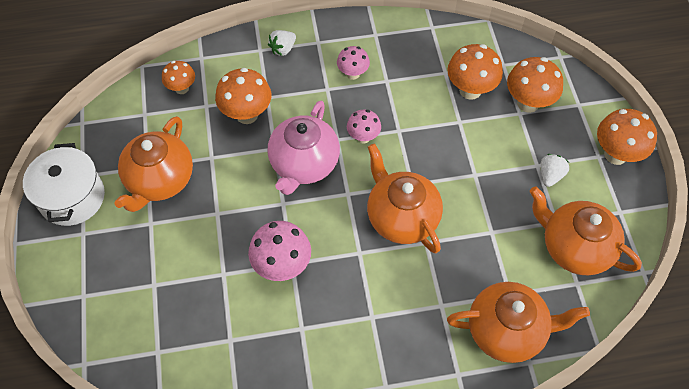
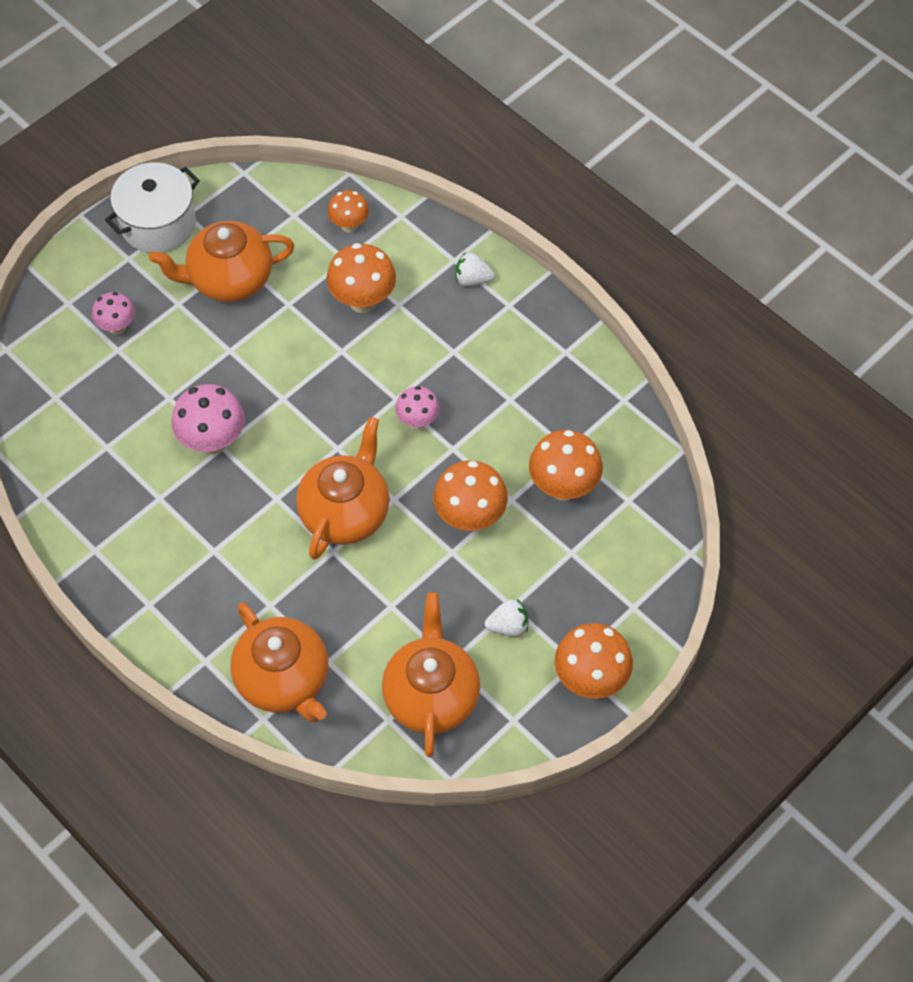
camera: 55 degrees right, 0 degrees up
pink teapot [268,101,340,195] -> none
pink mushroom [337,46,370,80] -> pink mushroom moved to [92,292,135,335]
orange mushroom [507,57,563,113] -> orange mushroom moved to [433,461,508,531]

